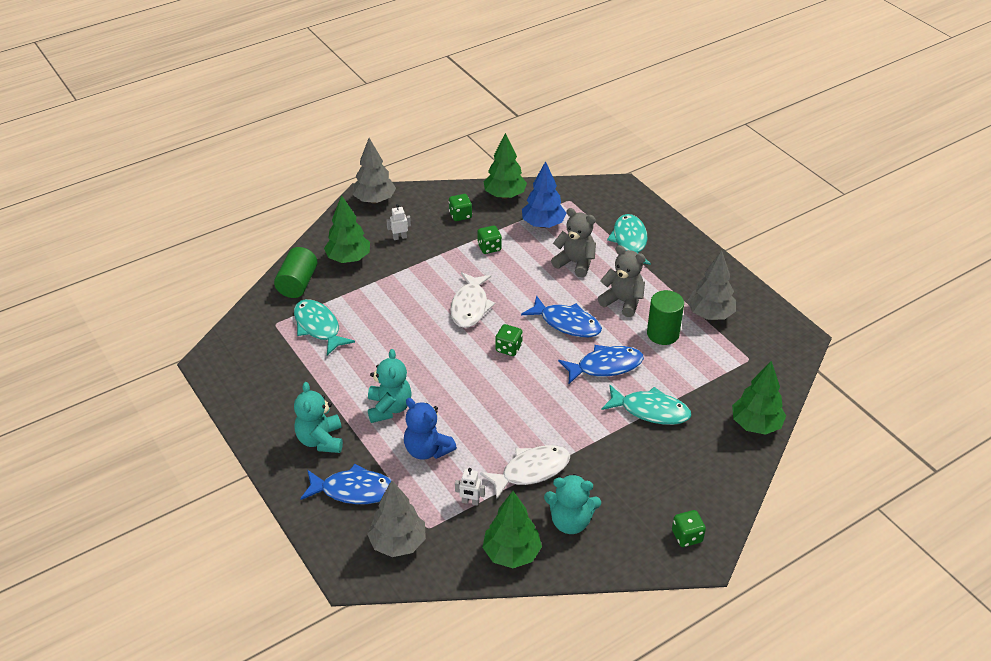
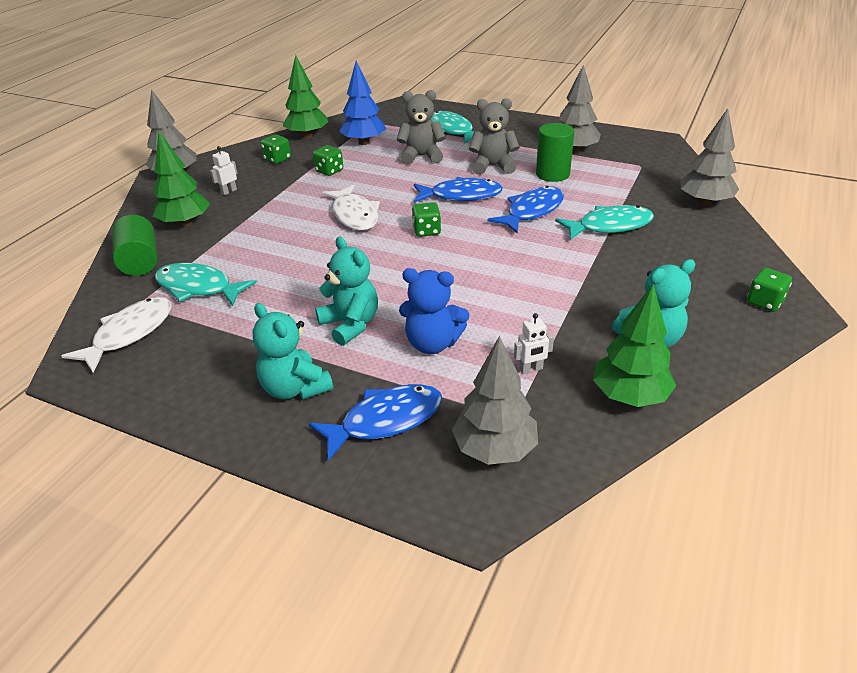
camera: 30 degrees left, 5 degrees down
white fish [480,445,570,499] -> white fish moved to [62,297,171,373]
green tree [732,361,786,435] -> grey tree [680,108,739,206]

